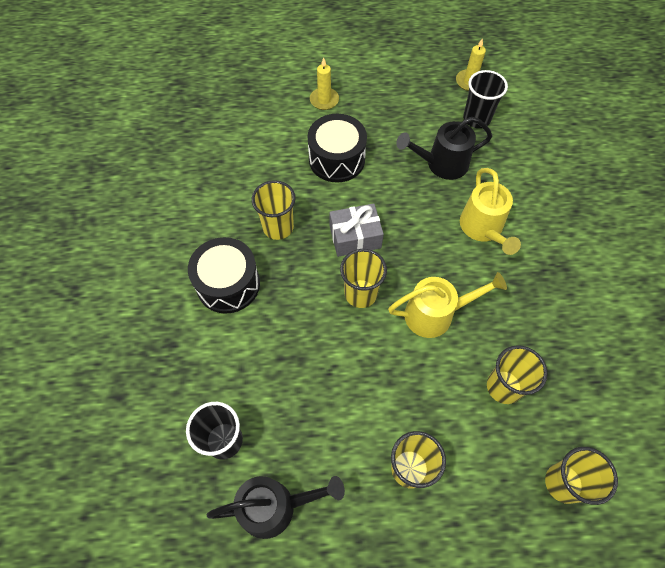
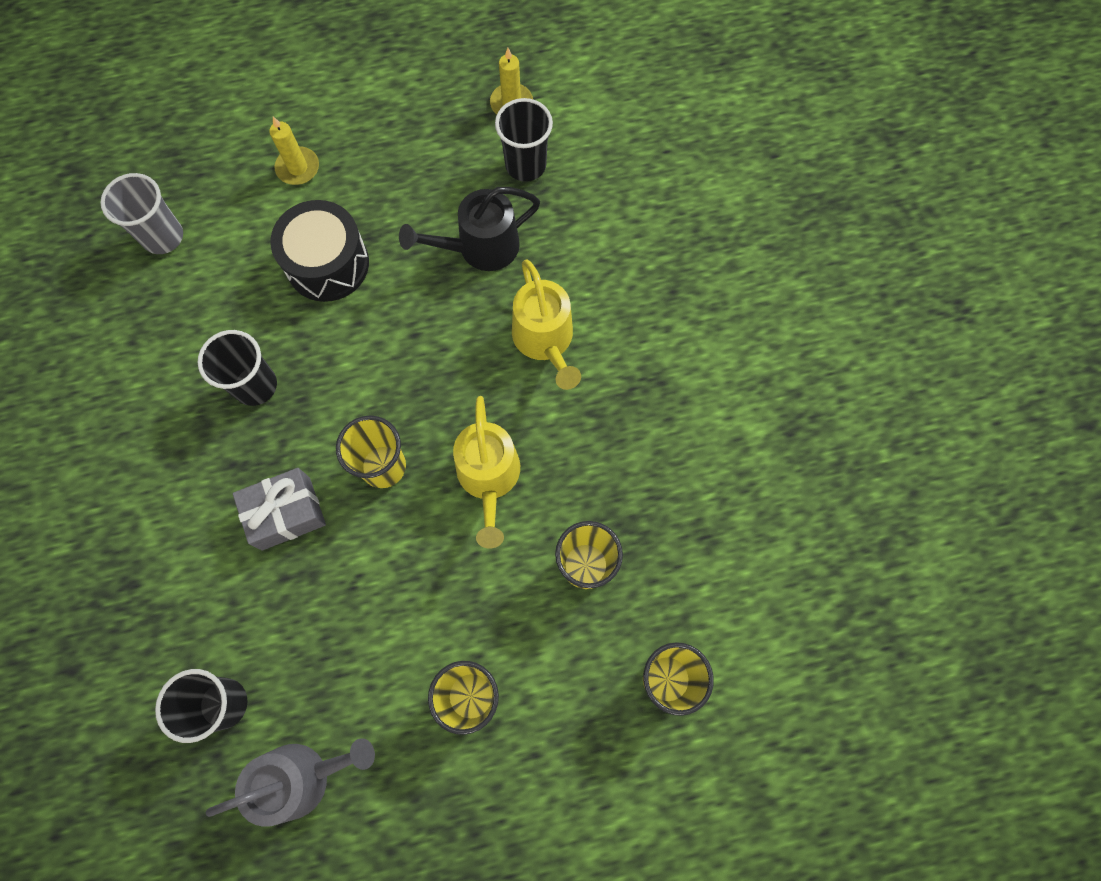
camera: 10 degrees left, 10 degrees up
black drum [188,237,260,314] -> none
black watering can [207,476,345,539] -> grey watering can [206,738,375,827]
yellow cup [252,180,296,240] -> black cup [198,330,277,406]
grey gift [330,203,384,257] -> grey gift moved to [233,468,326,550]
yellow watering can [388,272,507,338] -> yellow watering can turned 105 degrees clockwise [453,396,520,548]
none -> grey cup [100,173,183,254]

